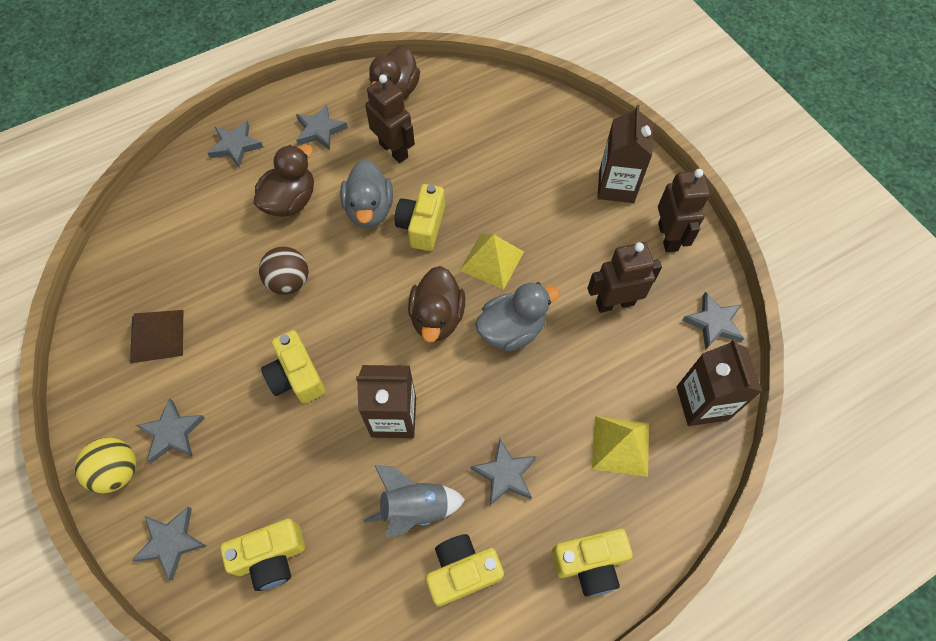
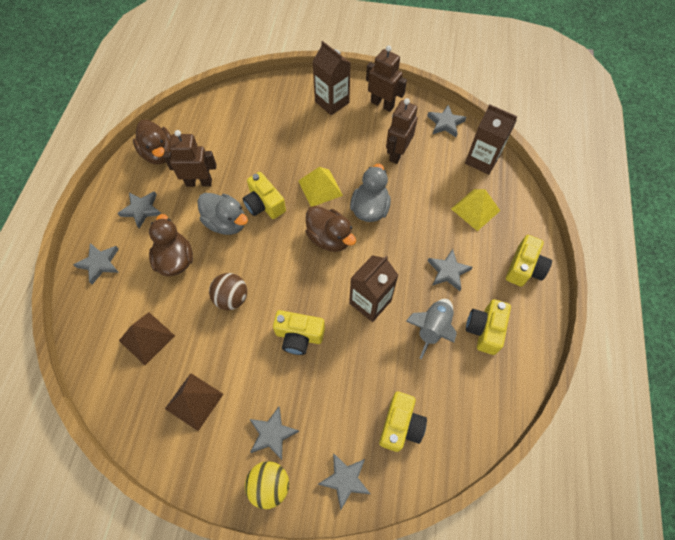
camera: 50 degrees left, 0 degrees up
none -> brown pyramid [119,312,175,365]

